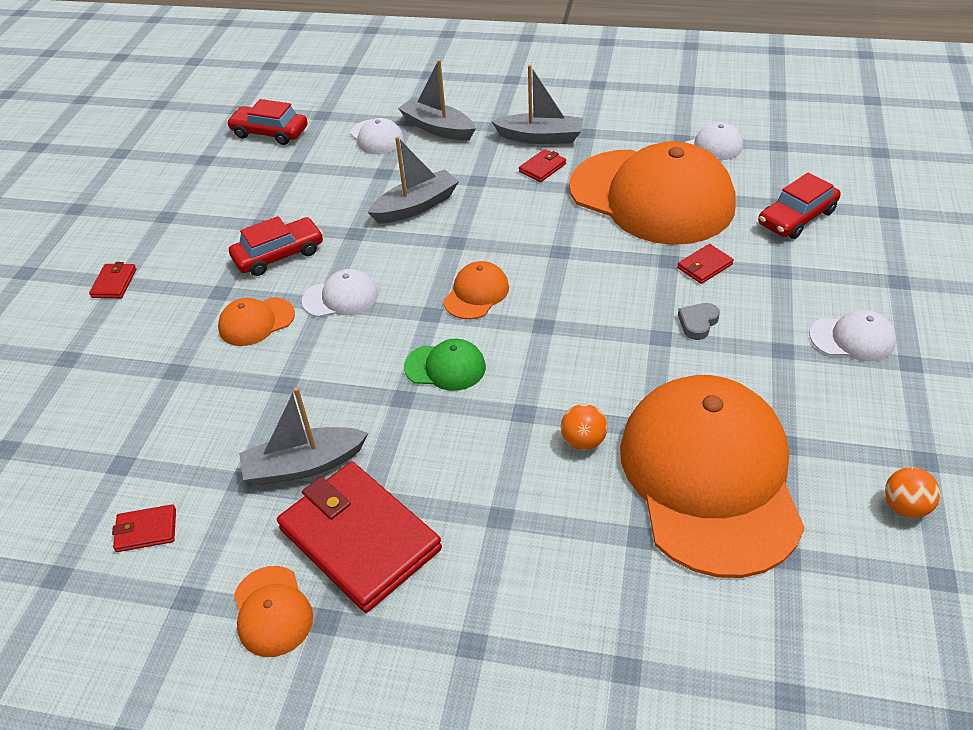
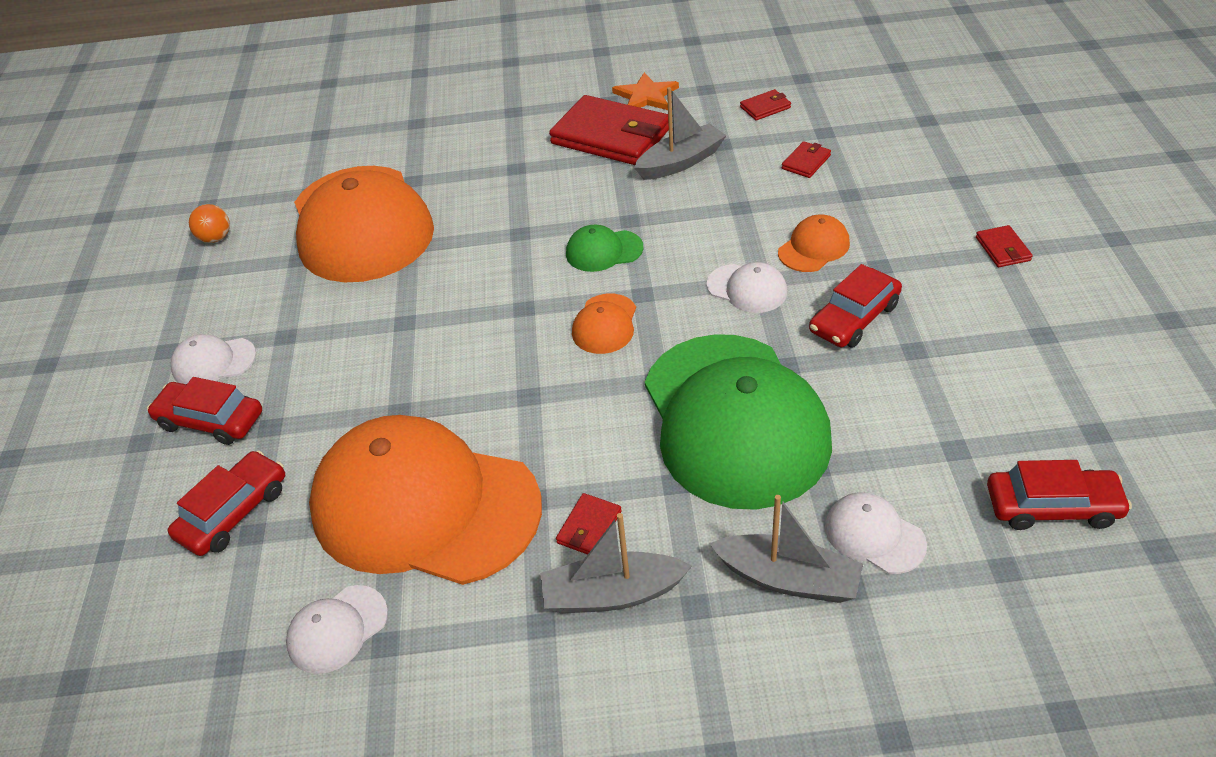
camera: 165 degrees right, 0 degrees up
orange cap [234,566,313,657] -> orange star [612,72,679,110]
white cap [302,269,378,317] -> white cap turned 120 degrees counterclockwise [707,262,787,313]
grey boat [368,136,459,223] -> green cap [645,334,832,510]
orange ball [561,404,608,450] -> none
red wallet [677,244,734,284] -> red wallet moved to [782,141,831,178]
grey heart [678,303,720,340] -> none
none -> red car [147,377,262,445]

